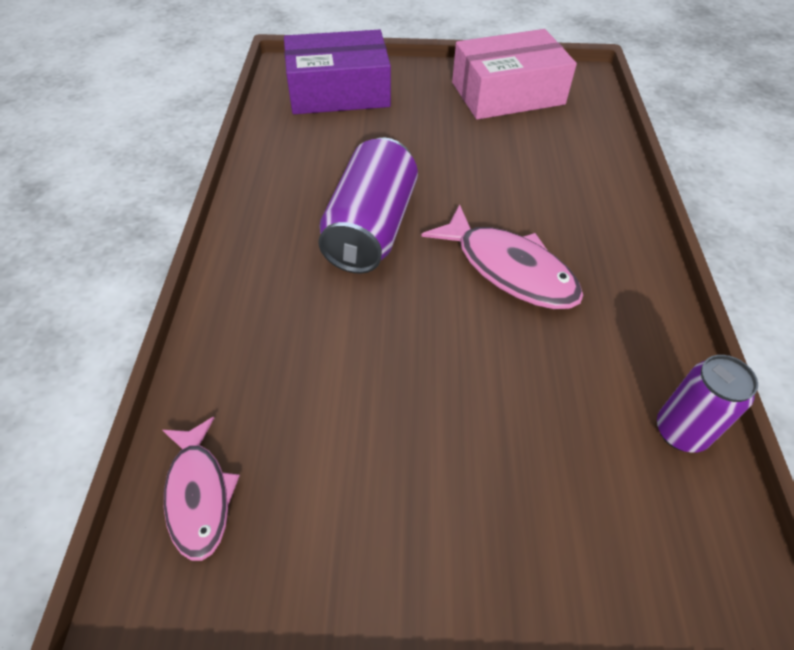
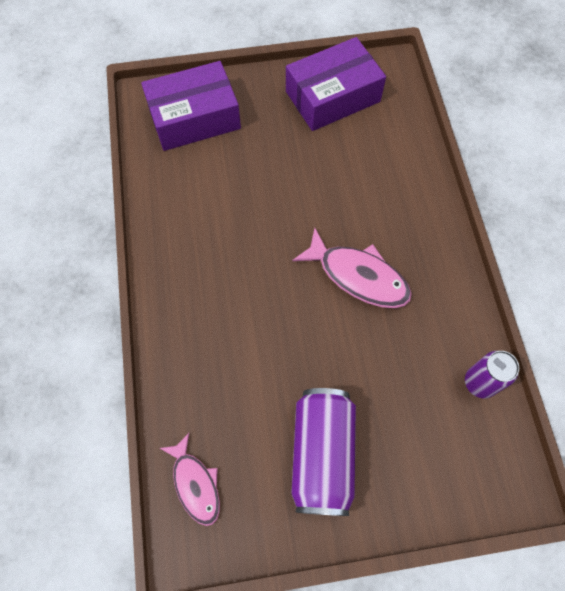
camera: 10 degrees left, 15 degrees up
purple can [318,138,418,273] -> purple can moved to [291,388,356,516]
pink box [452,29,577,120] -> purple box [286,37,386,131]

